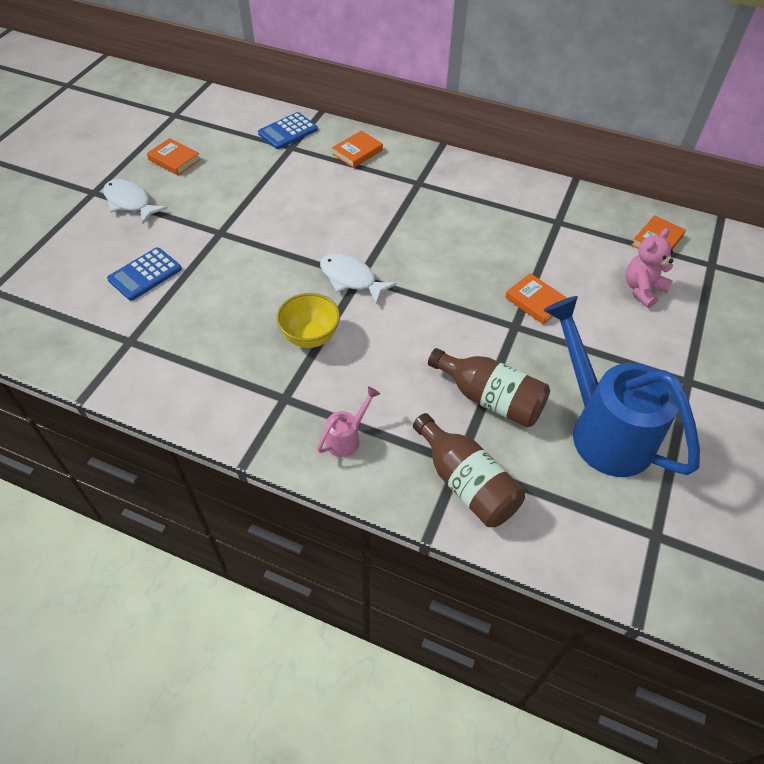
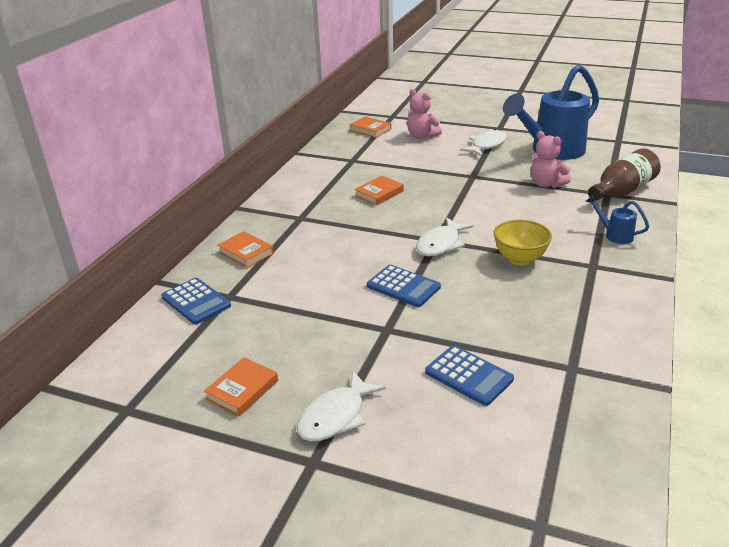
camera: 90 degrees left, 20 degrees down
pink watering can [317,386,380,457] -> blue watering can [585,194,649,244]
brown bottle [428,348,550,427] -> pink teddy bear [531,131,571,188]
orange book [505,273,567,325] -> orange book moved to [354,176,404,205]
none -> blue calculator [367,265,441,307]
none -> white fish [460,129,507,157]

